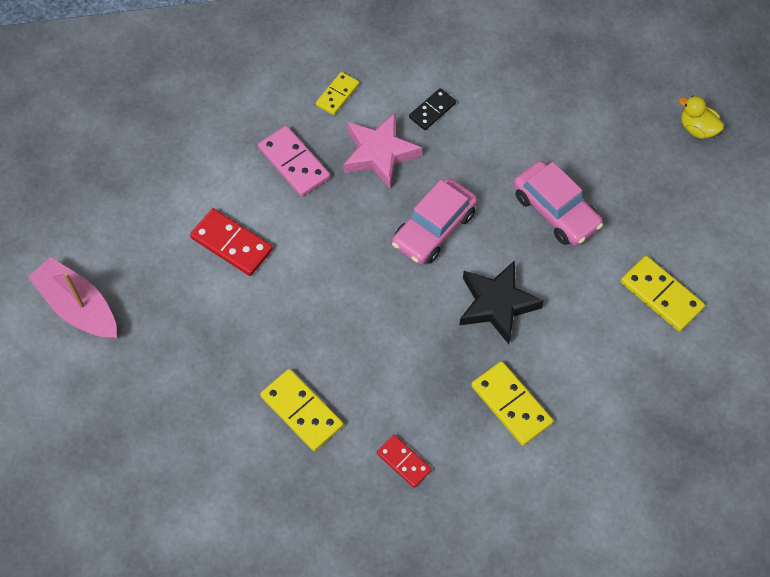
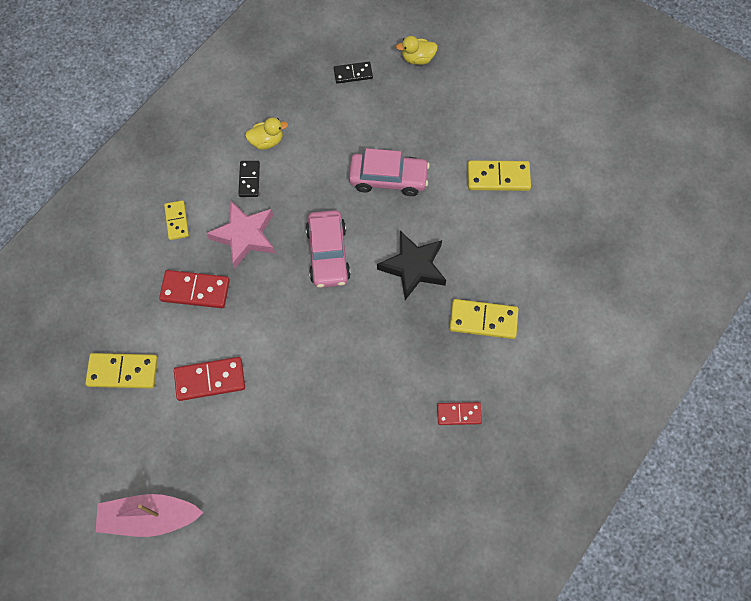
camera: 45 degrees left, 5 degrees up
pink domino [258,126,330,197] -> red domino [159,270,230,308]
yellow domino [260,369,343,451] -> yellow domino moved to [85,353,158,389]
none -> yellow duck [245,117,288,150]
none -> black domino [334,62,373,84]

